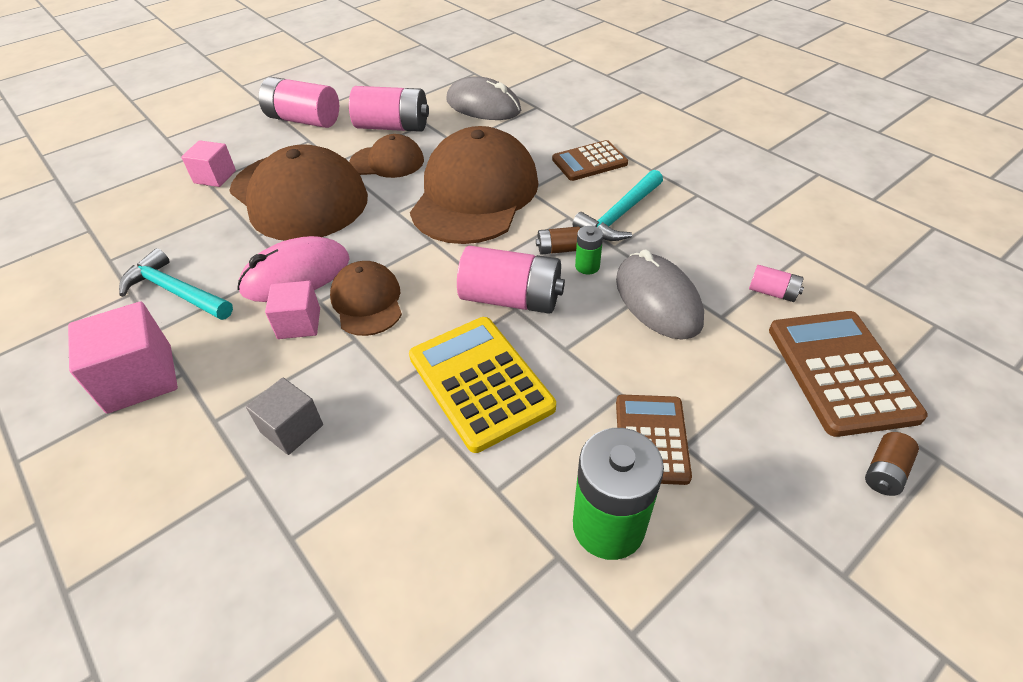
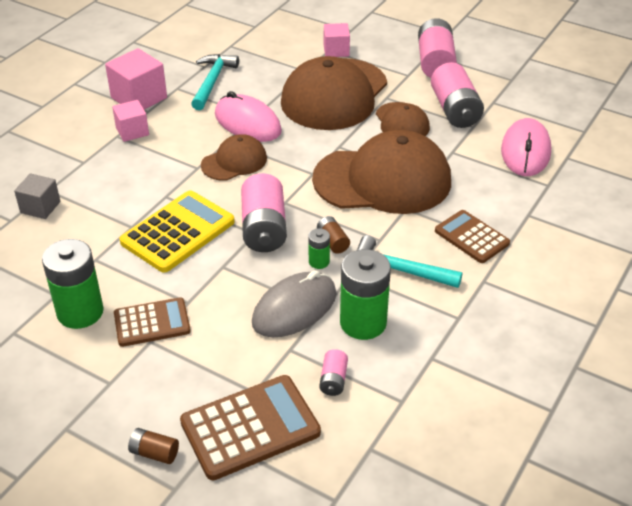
camera: 70 degrees right, 5 degrees down
grey cube [246,378,323,455] -> grey cube moved to [14,173,60,219]
pink cube [265,281,320,339] -> pink cube moved to [112,100,149,142]
grey mouse [446,76,521,120] -> pink mouse [501,118,551,176]
none -> green battery [340,249,391,340]

